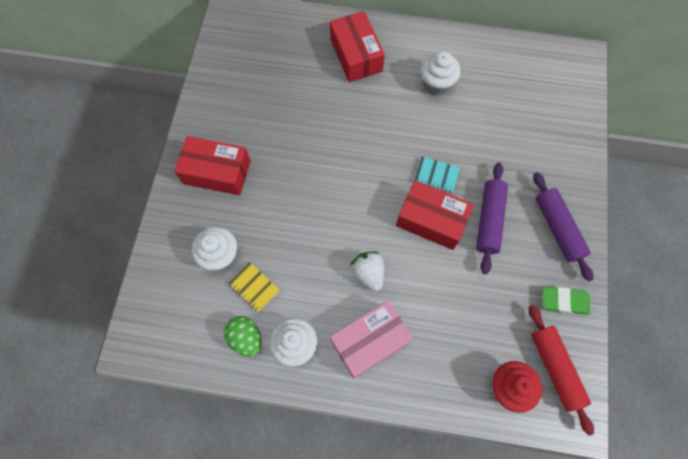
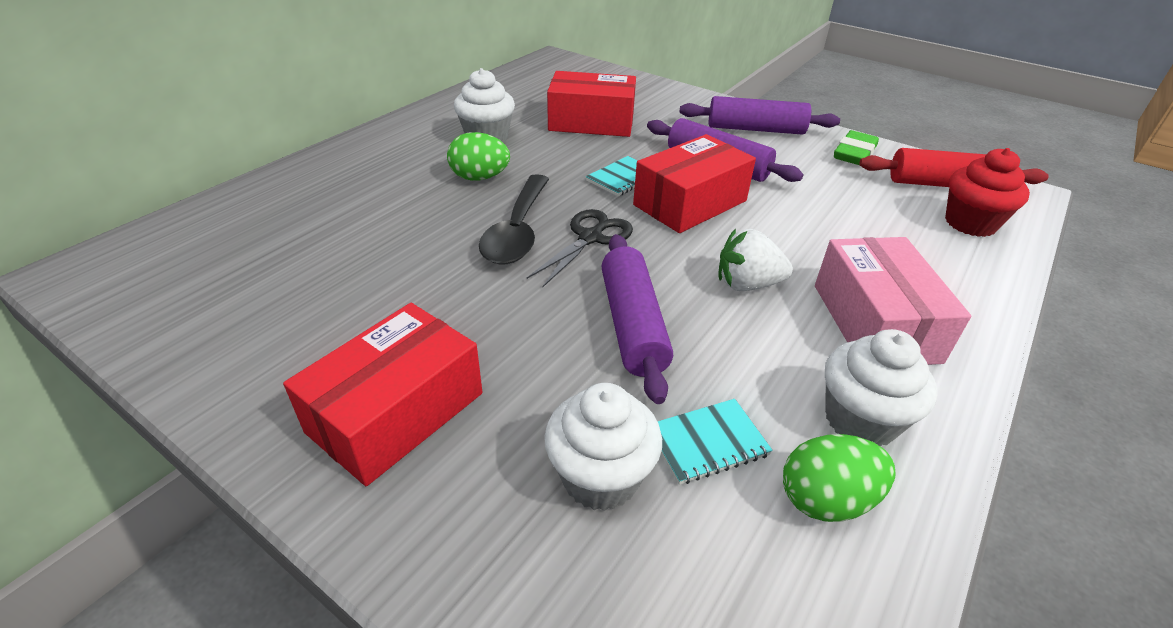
camera: 65 degrees left, 30 degrees down
yellow notebook [228,262,280,312] -> turquoise notebook [657,399,773,485]
red box [330,11,385,82] -> red box moved to [547,71,636,137]
none -> green egg [447,132,510,181]
none -> black spoon [479,174,549,264]
none -> black scissors [527,209,633,288]
none -> purple rolling pin [602,234,673,404]

